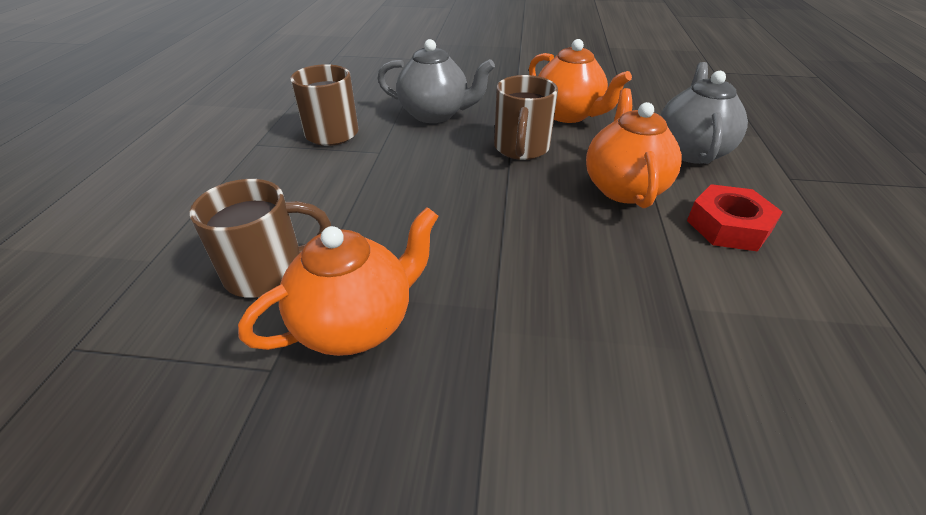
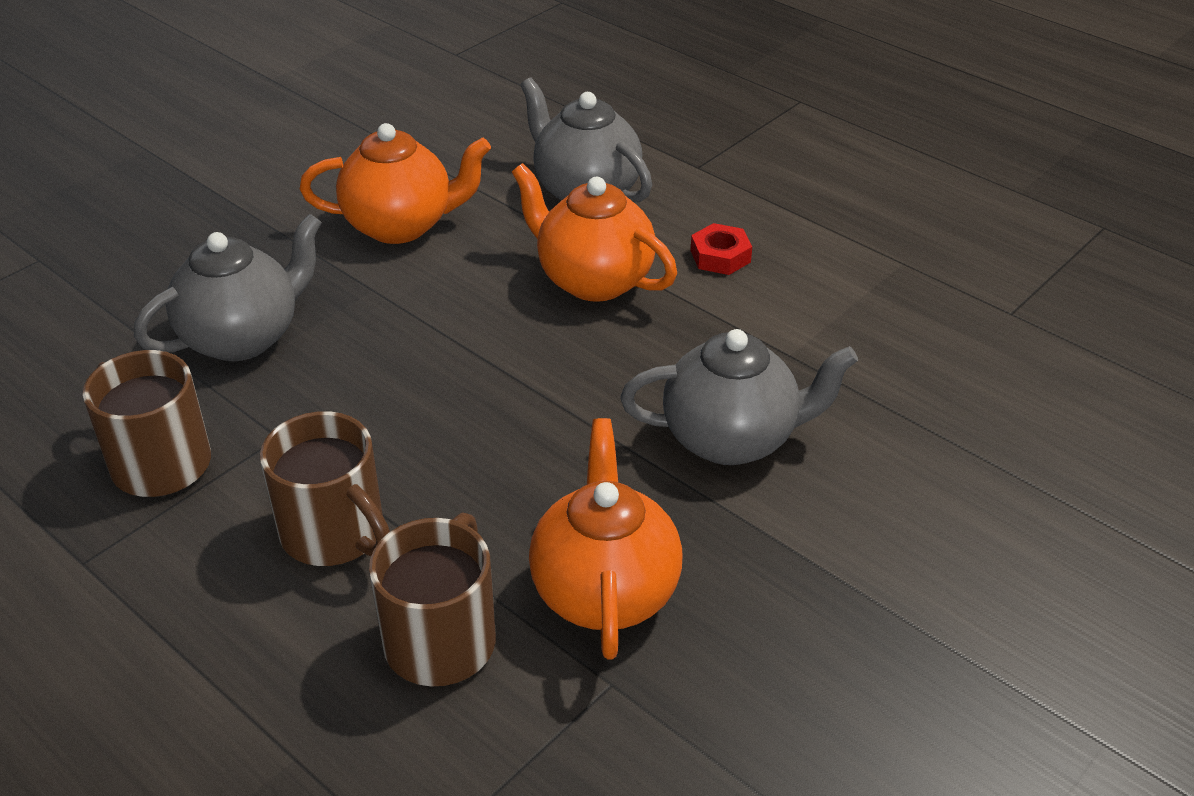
camera: 55 degrees left, 0 degrees up
brown mug [494,75,558,160] -> brown mug moved to [260,411,390,566]
red nut [687,184,783,252] -> red nut [691,223,752,275], size x0.65
none -> grey teapot [620,329,858,465]

